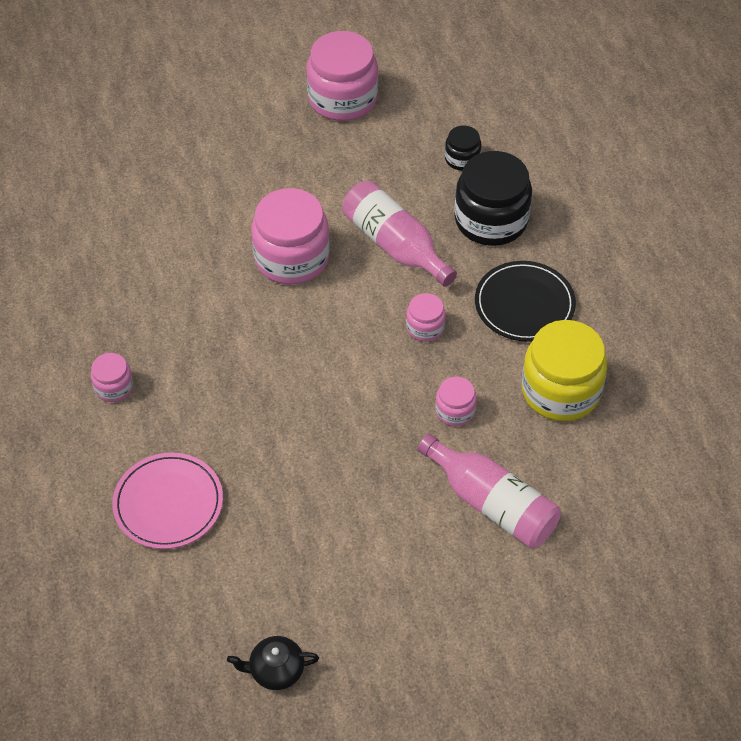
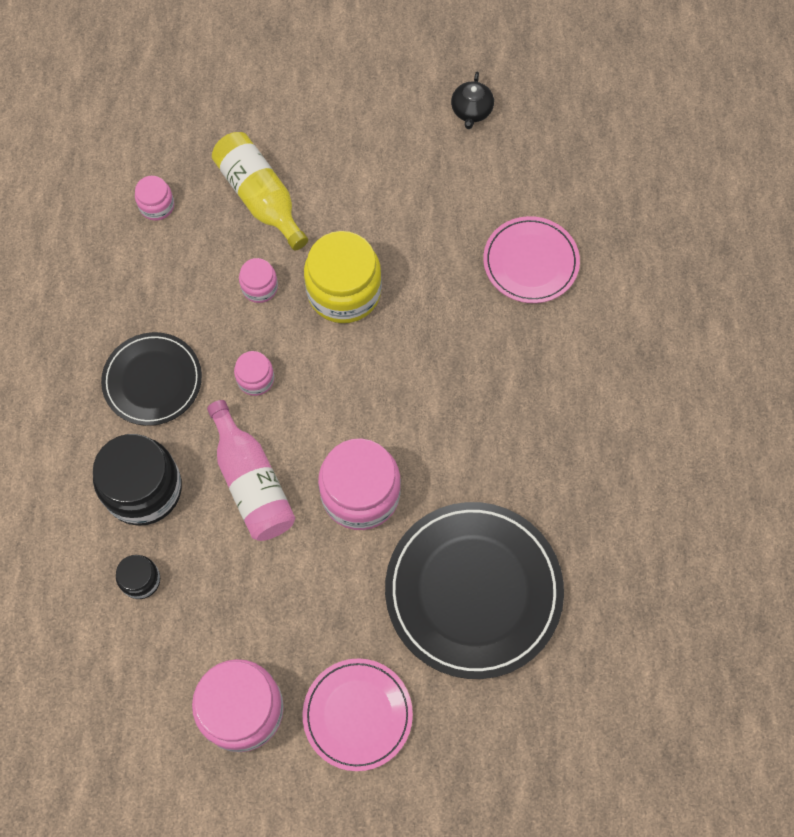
camera: 165 degrees left, 15 degrees up
pink jar [91,353,133,402] -> pink jar moved to [135,176,174,221]
black teapot [227,636,319,690] -> black teapot turned 90 degrees clockwise [451,71,494,129]
pink bottle [418,434,561,548] -> yellow bottle [212,132,308,250]
yellow jar [521,320,607,421] -> yellow jar moved to [304,231,382,323]
none -> pink plate [302,658,413,771]
none -> black plate [385,502,564,679]

